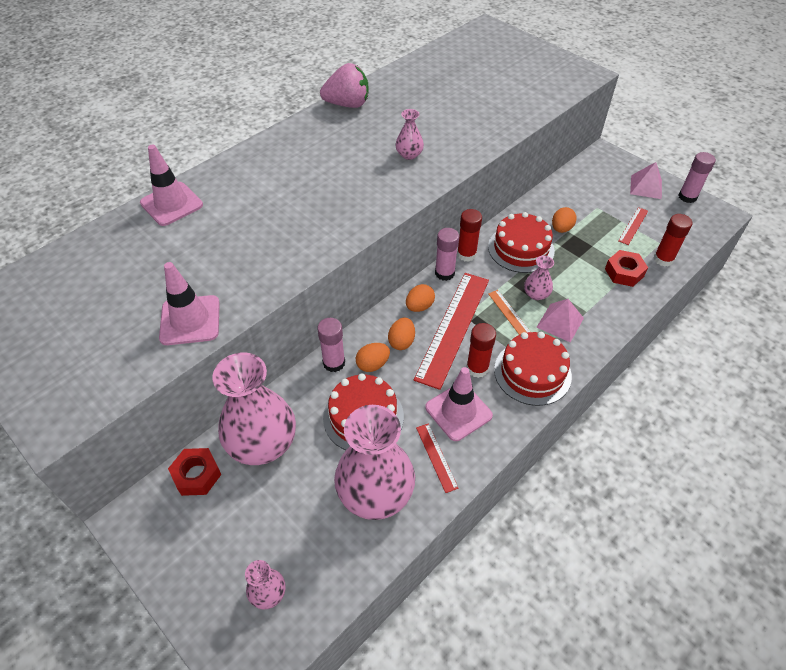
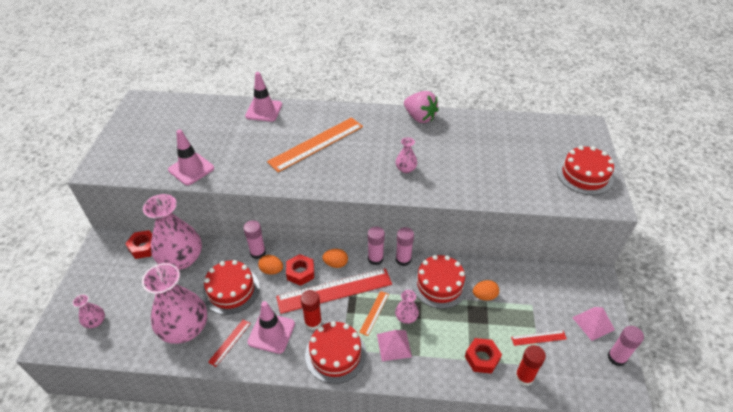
camera: 50 degrees right, 5 degrees down
orange egg [388,317,415,350] -> red nut [286,254,314,286]
red glue stick [457,209,482,262] -> pink glue stick [396,227,414,266]
none -> orange ruler [267,117,363,172]
none -> red cake [557,146,614,195]

